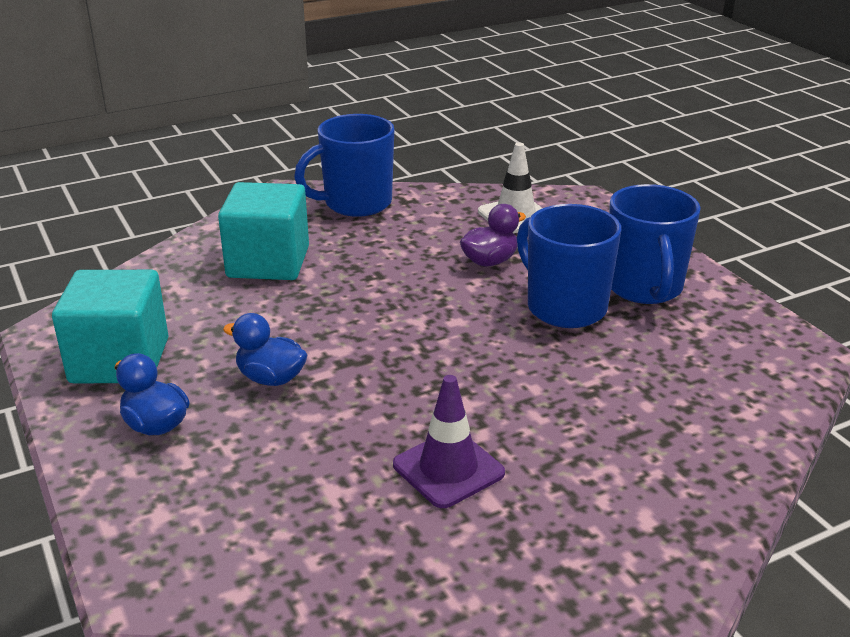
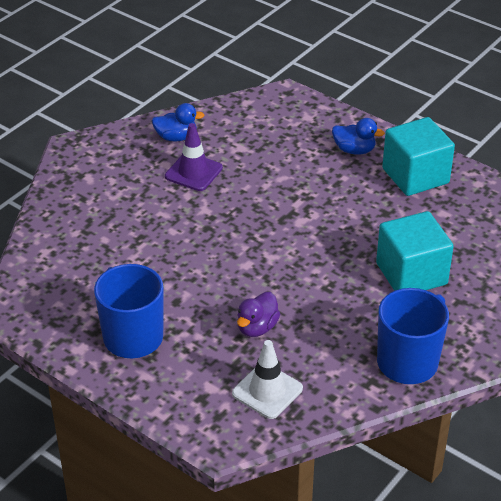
camera: 155 degrees right, 10 degrees up
blue duck [223,313,307,386] -> blue duck moved to [152,103,204,142]
blue mug [517,204,621,328] -> none

